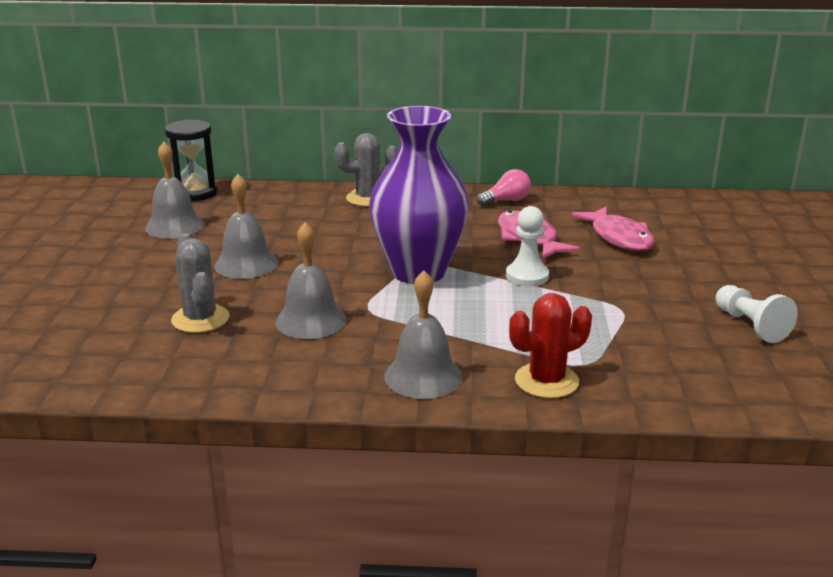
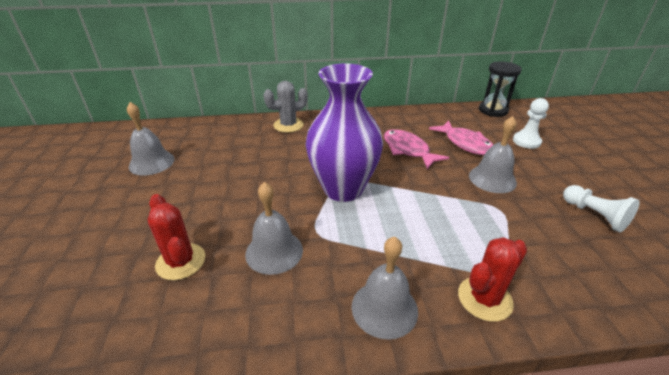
camera: 10 degrees left, 10 degrees up
black hourglass [165,120,217,201] -> black hourglass moved to [479,62,522,117]
grey cactus [171,233,230,333] -> red cactus [148,194,205,280]
grey bell [214,174,278,279] -> grey bell moved to [469,116,517,193]
pink light bulb [477,169,531,206] -> none
white pawn [506,206,549,286] -> white pawn moved to [513,98,549,149]

